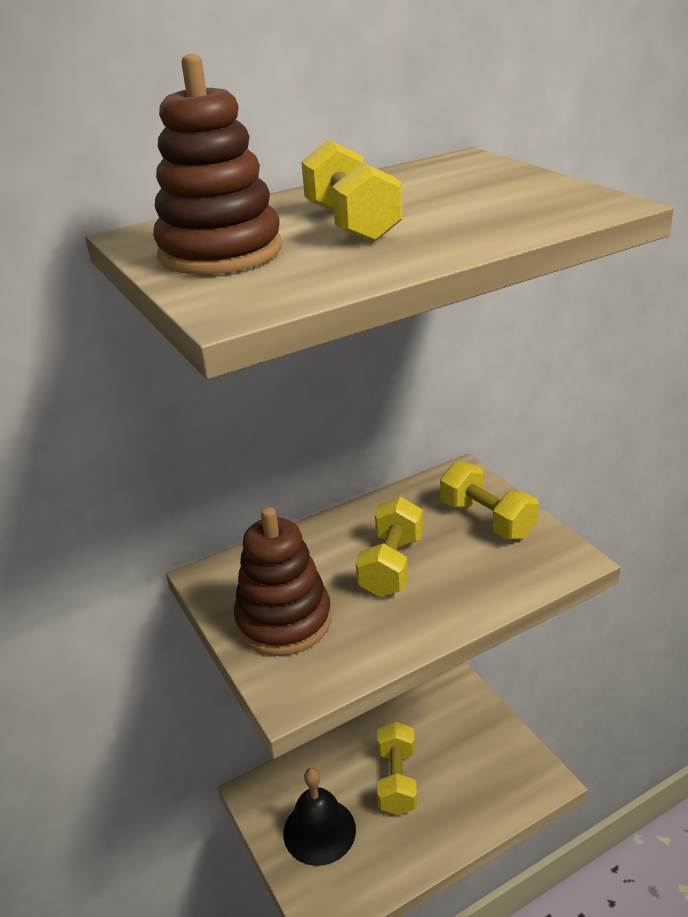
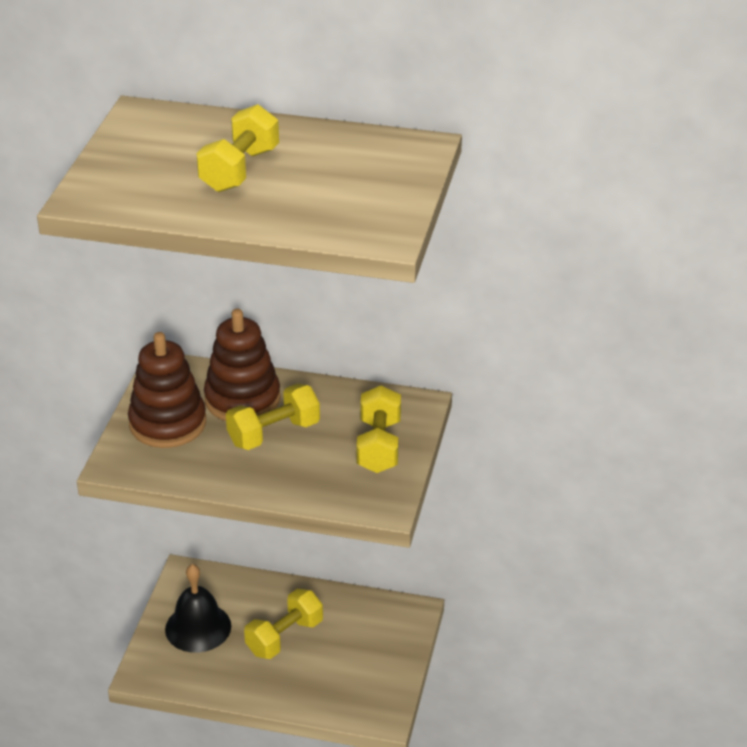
camera: 40 degrees right, 5 degrees up
brown stacking toy [153,54,282,275] -> brown stacking toy moved to [204,309,281,421]

